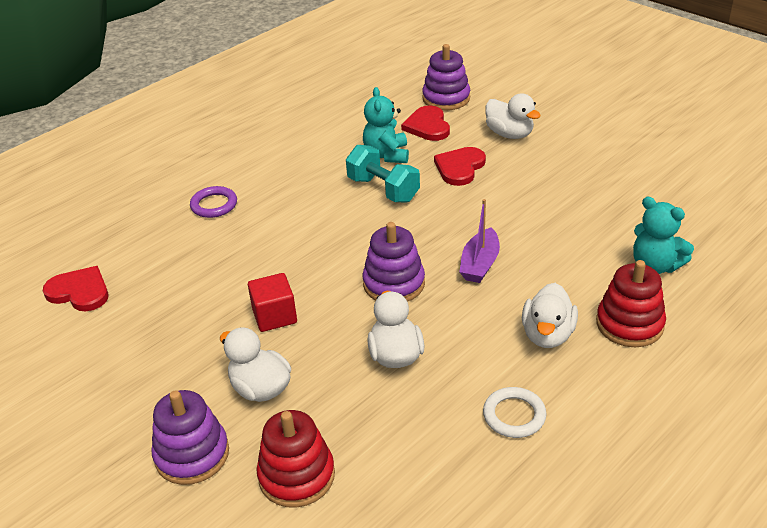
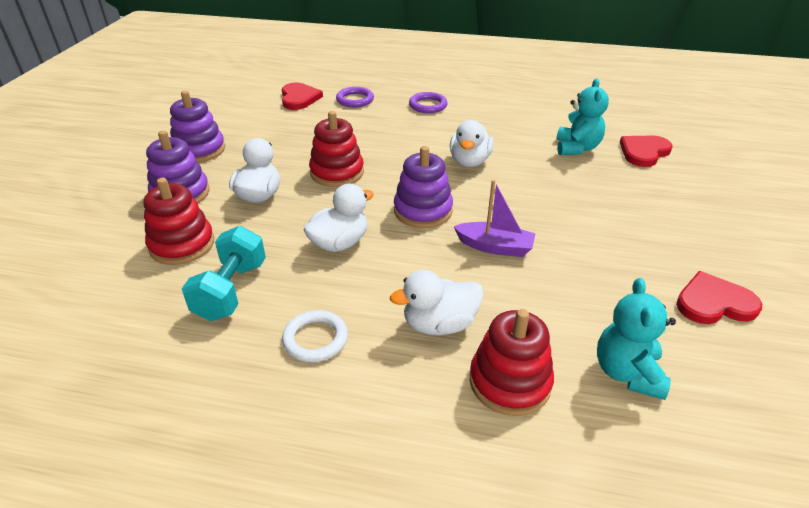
camera: 55 degrees right, 0 degrees up
red cube [248,273,297,332] -> red stacking toy [309,111,364,187]
turquoise dumbbell [346,145,420,202] -> turquoise dumbbell moved to [182,226,266,321]
turquoise teddy bear [363,87,409,163] -> turquoise teddy bear turned 135 degrees clockwise [556,79,609,155]
purple stacking toy [422,44,470,111] -> purple stacking toy moved to [170,91,225,163]
red heart [434,147,486,186] -> red heart moved to [676,271,762,324]
purple boat [459,199,500,283] -> purple boat turned 150 degrees counterclockwise [454,180,536,257]
white duck [485,94,541,139] -> white duck moved to [450,120,494,167]
none -> purple ring [336,87,374,108]

